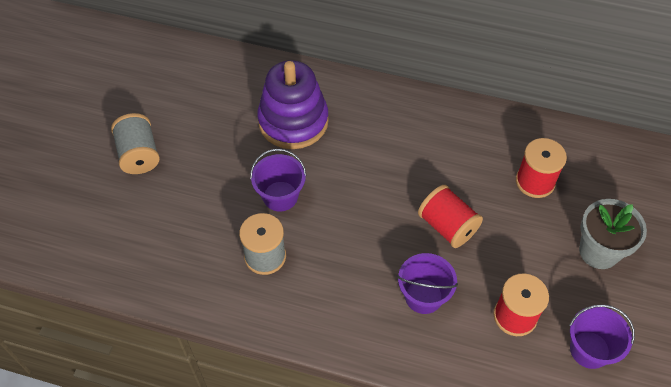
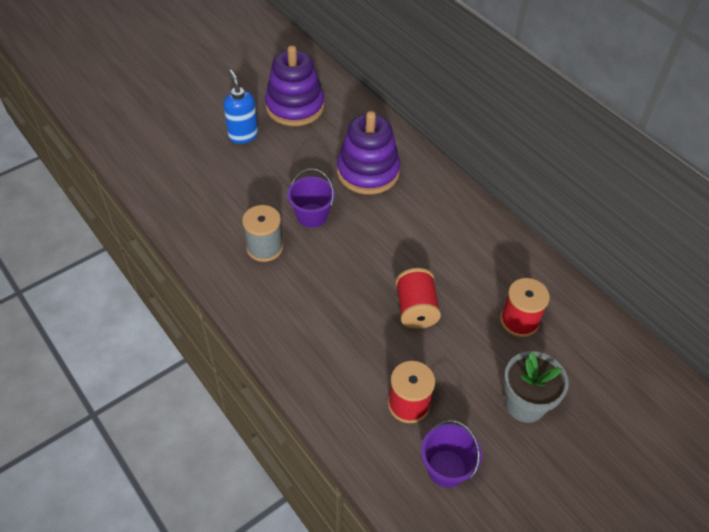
camera: 35 degrees right, 5 degrees down
grey spool [111,113,160,174] -> blue soap dispenser [224,70,258,144]
purple bucket [397,253,458,314] -> none
none -> purple stacking toy [265,45,324,126]

